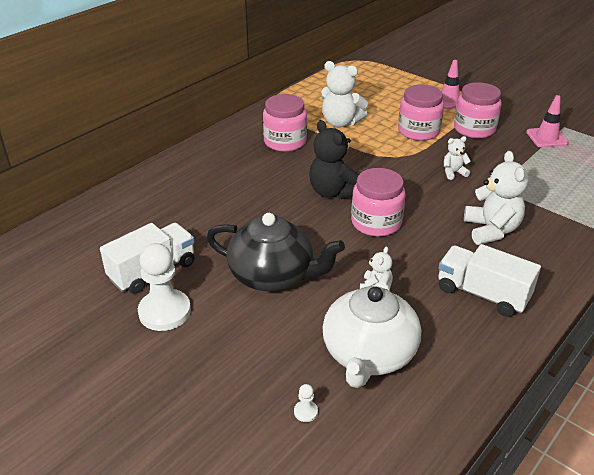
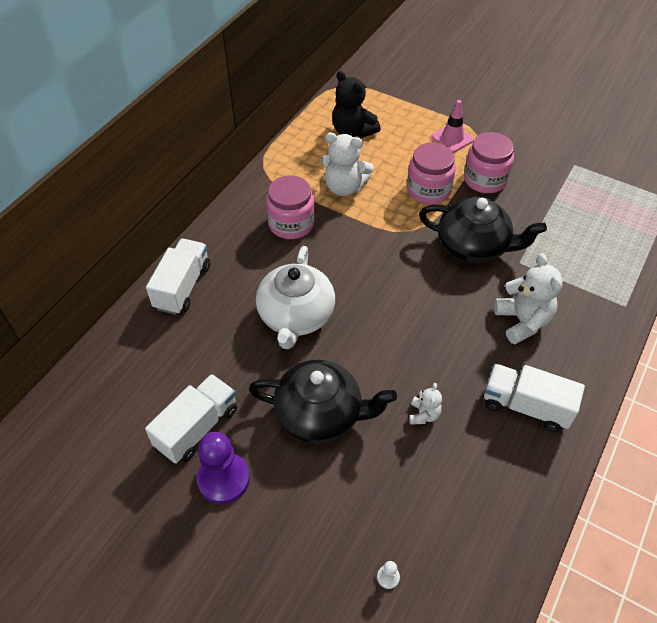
camera: 10 degrees left, 15 degrees up
white pawn [138,243,191,331] -> purple pawn [196,432,250,504]
black teddy bear [309,120,359,199] -> black teddy bear moved to [332,71,380,138]
white teapot [322,271,421,388] -> white teapot moved to [256,246,335,349]
pink jar [351,168,406,237] -> none
white teddy bear [444,136,471,180] -> black teapot [419,197,547,263]
pink traffic cone [526,95,569,147] -> none
none -> white truck [146,239,210,315]

